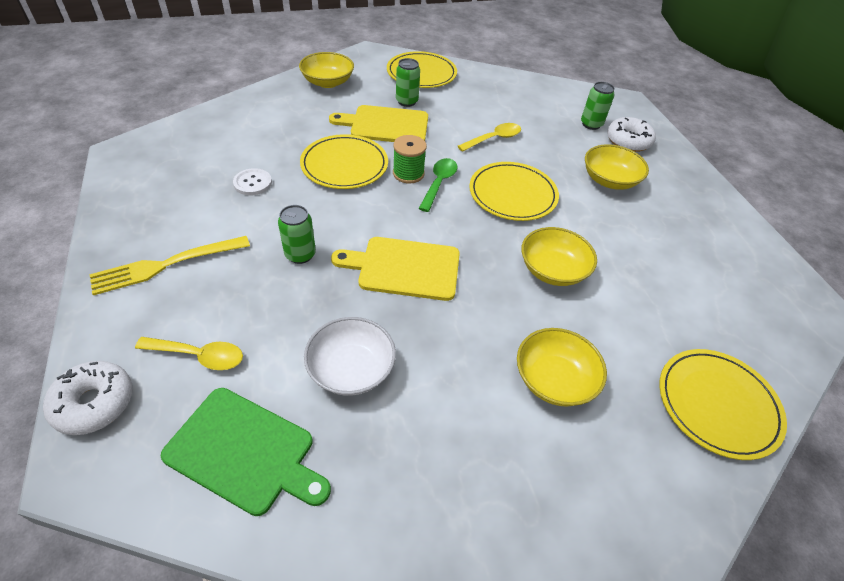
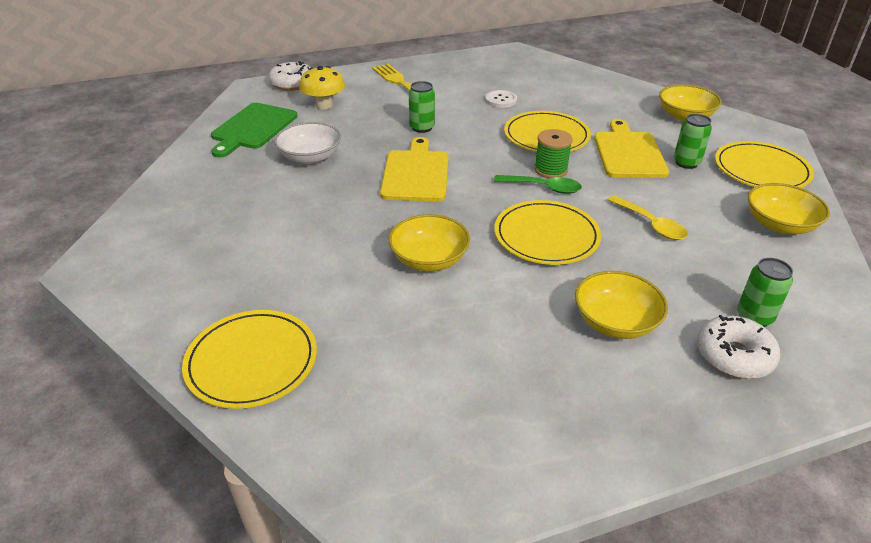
camera: 90 degrees right, 10 degrees down
yellow spoon [135,337,243,370] -> yellow mushroom [299,66,345,109]
yellow bowl [517,328,607,406] -> yellow bowl moved to [748,183,830,234]

